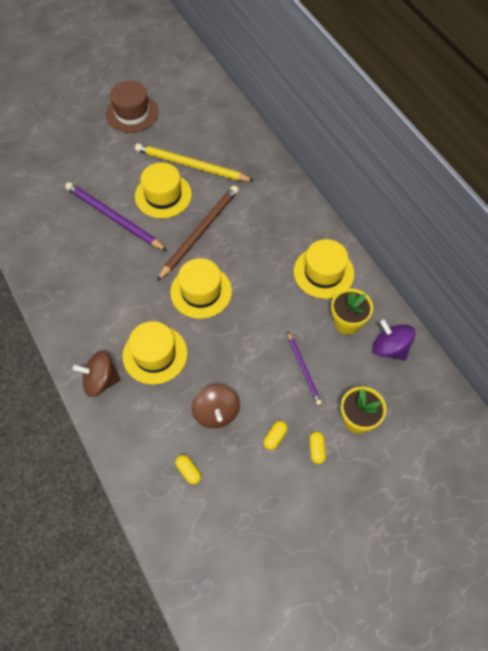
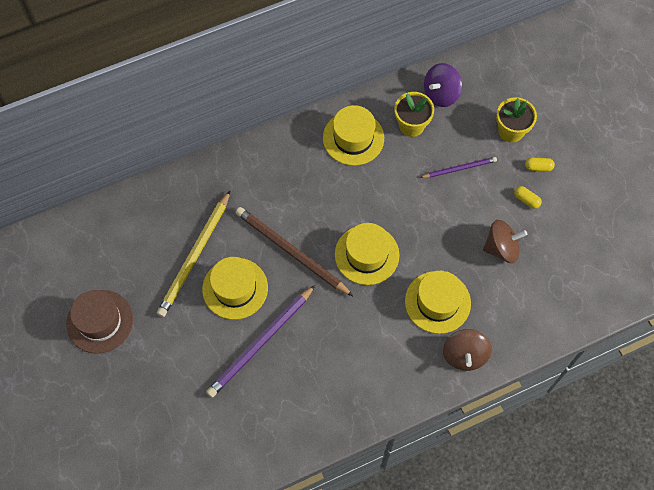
camera: 85 degrees left, 5 degrees up
yellow capsule [175,455,201,484] -> none

